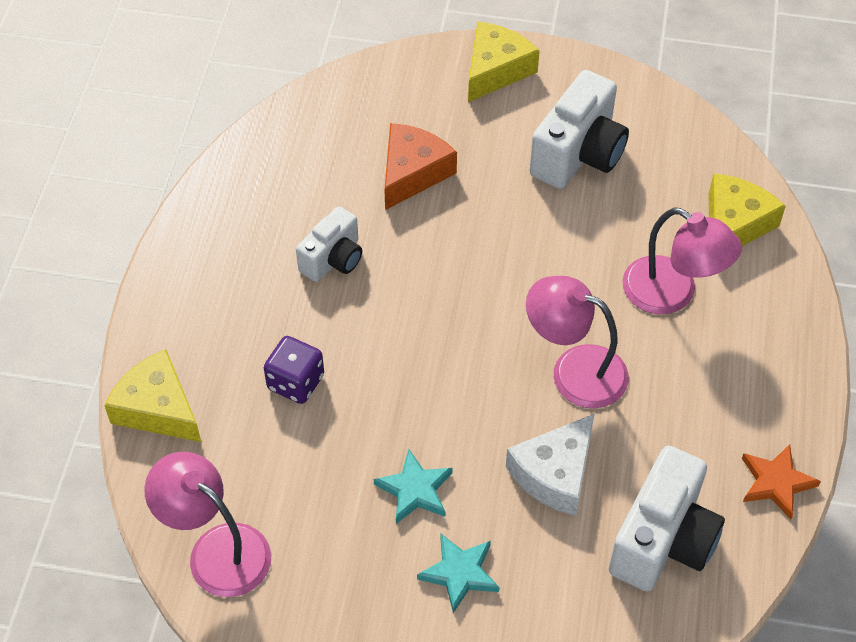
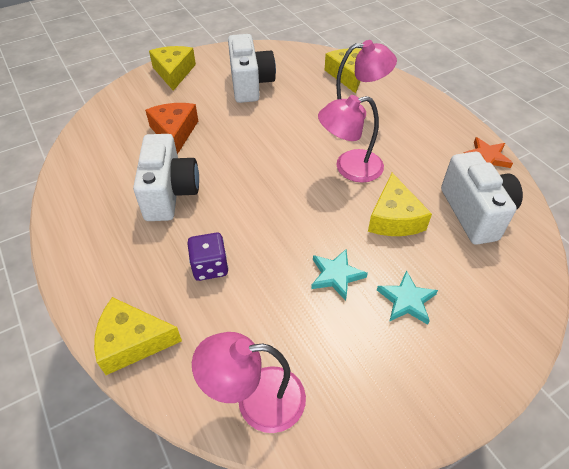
camera: 40 degrees left, 5 degrees down
white camera [296,206,362,282] -> white camera [133,134,199,221], size x1.62
white cheese [506,414,594,516] -> yellow cheese [368,173,432,236]

